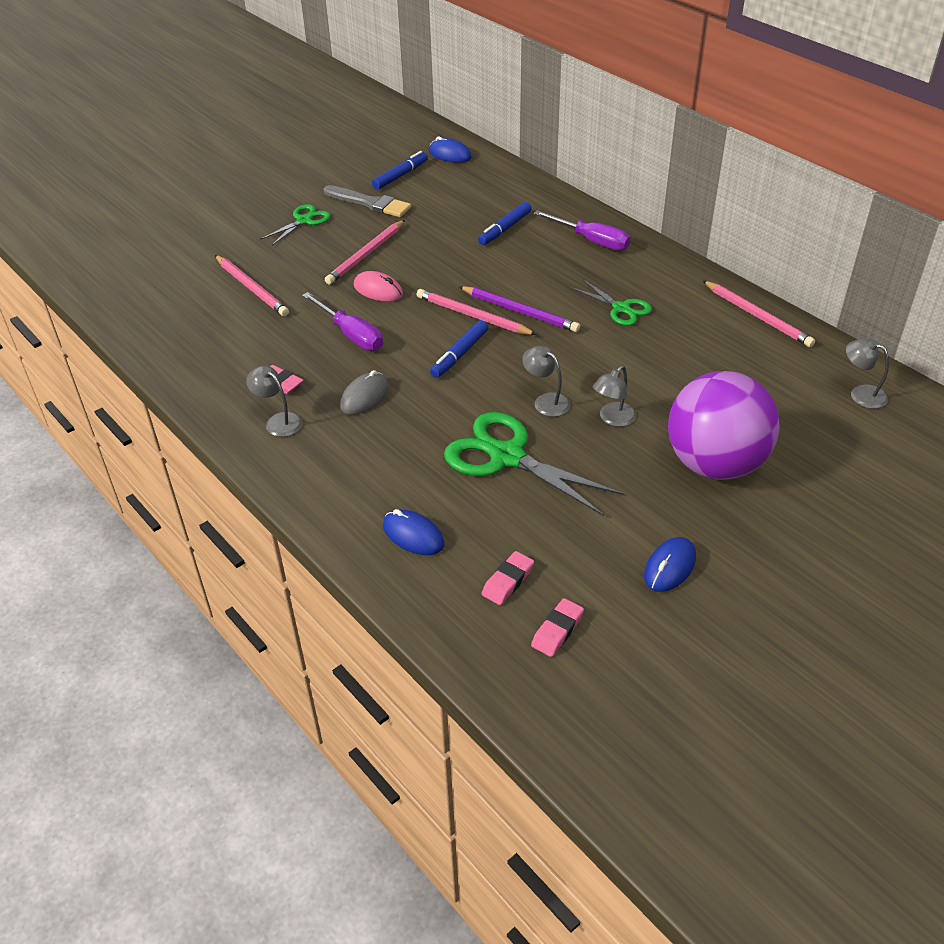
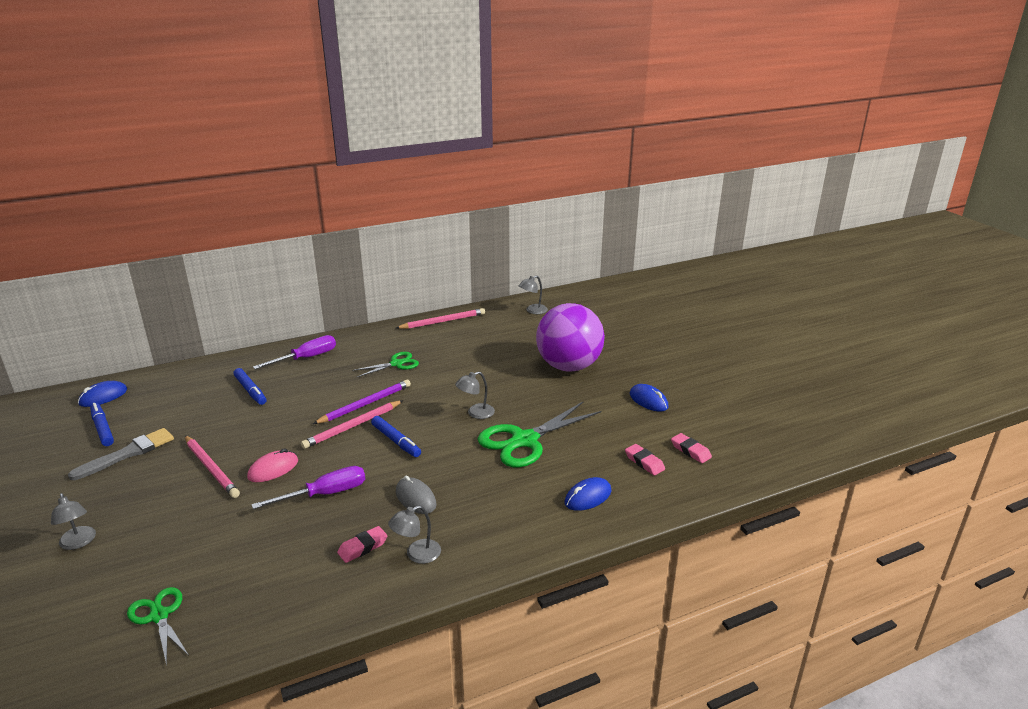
camera: 75 degrees left, 15 degrees down
pink pencil [215,255,289,316] -> none
green scissors [260,204,331,246] -> green scissors moved to [127,587,189,666]
grey lamp [593,366,636,427] -> grey lamp moved to [51,493,96,550]

